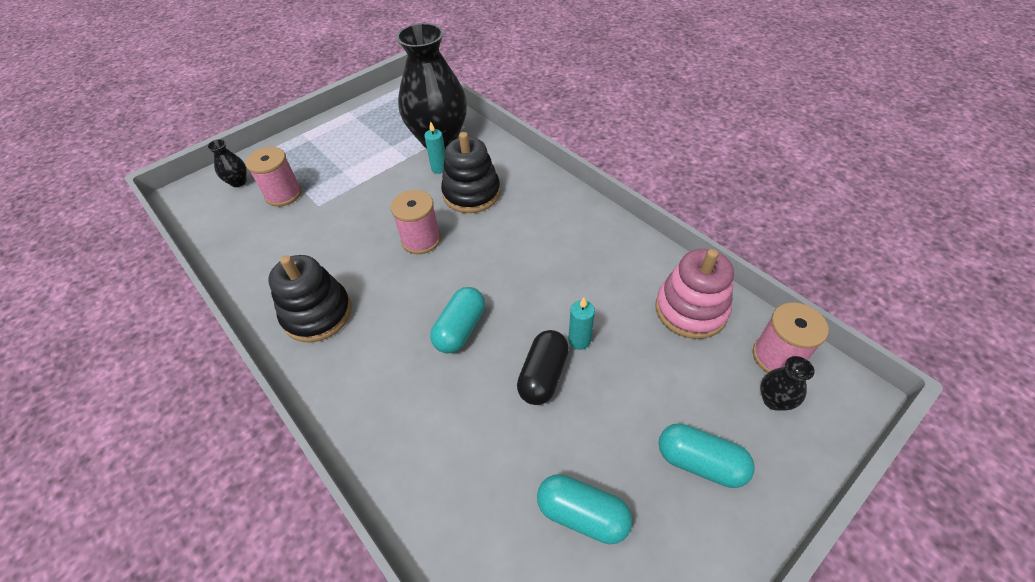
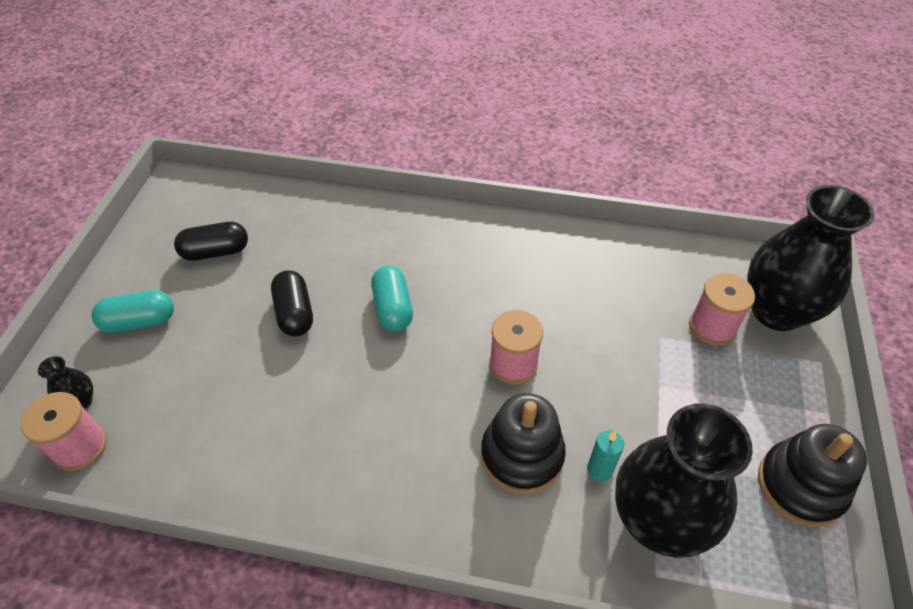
camera: 140 degrees right, 0 degrees up
black vase [207,139,247,187] -> black vase [747,185,875,331], size x2.47
black stacking toy [268,255,352,342] -> black stacking toy moved to [758,424,867,527]
turquoise capsule [537,474,633,544] -> black capsule [174,222,248,261]
turquoise candle [568,298,595,350] -> none
pink stacking toy [656,249,734,339] -> none

